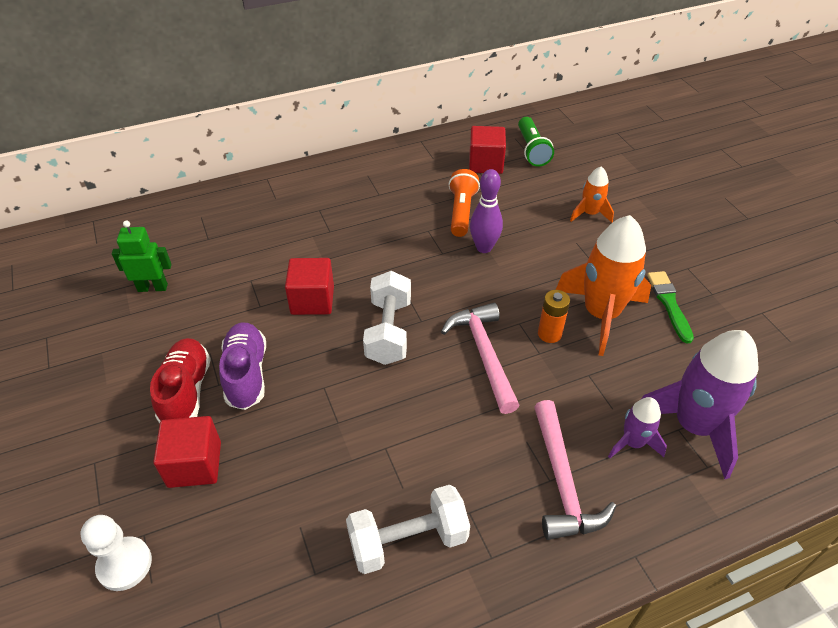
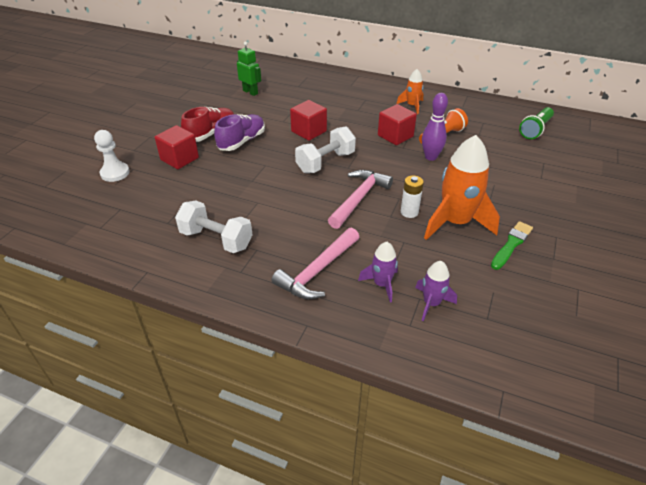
camera: 45 degrees right, 5 degrees down
red cube [469,126,506,174] -> red cube moved to [378,104,417,145]
orange battery [538,290,570,343] -> white battery [401,175,424,218]
orange rocket [570,166,614,223] -> orange rocket moved to [397,69,424,114]
purple rocket [641,330,759,479] -> purple rocket [415,261,457,322], size x0.52

